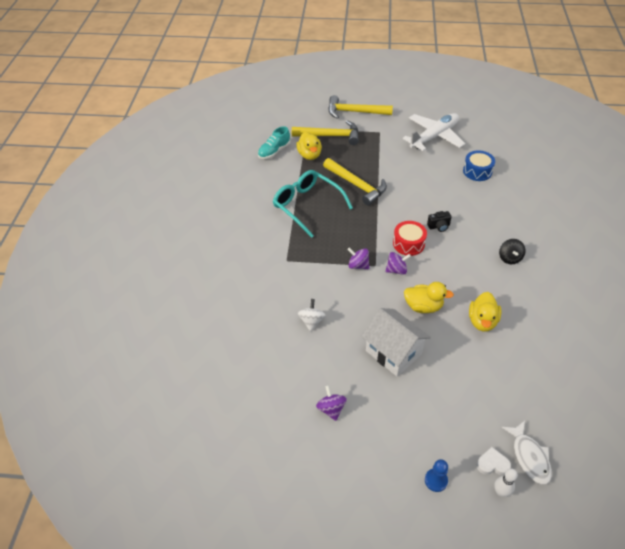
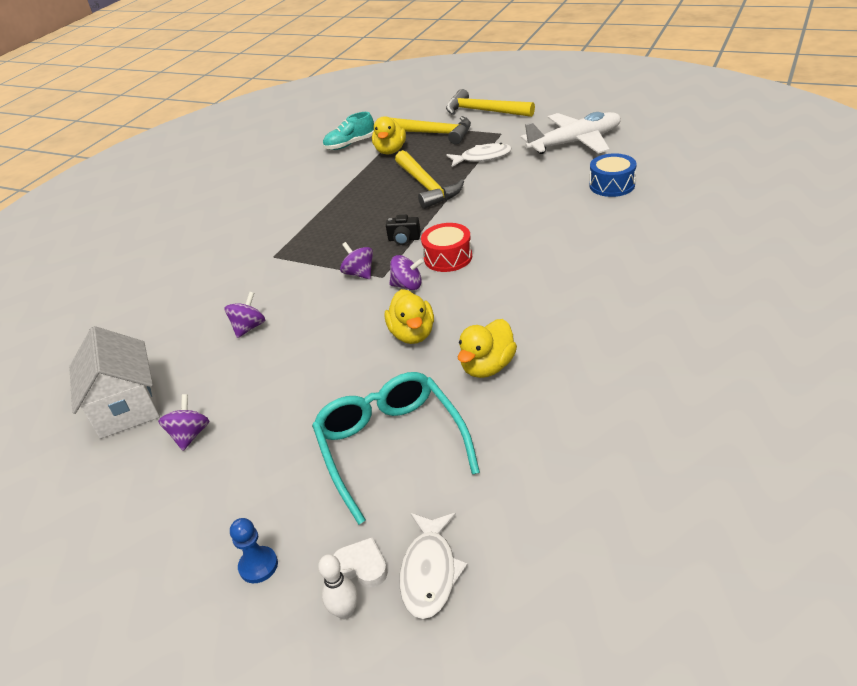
camera: 25 degrees right, 10 degrees down
turquoise glasses [273,170,353,238] -> turquoise glasses moved to [312,372,480,525]
white spinning top [298,299,326,331] -> purple spinning top [224,292,265,338]
white house [362,308,431,377] -> white house moved to [69,326,160,439]
yellow duck [404,282,454,313] -> yellow duck turned 45 degrees clockwise [385,289,434,344]
black camera [427,211,451,232] -> black camera moved to [386,215,421,245]
black spinning top [499,239,526,264] -> none
none -> white fish [447,143,512,167]

